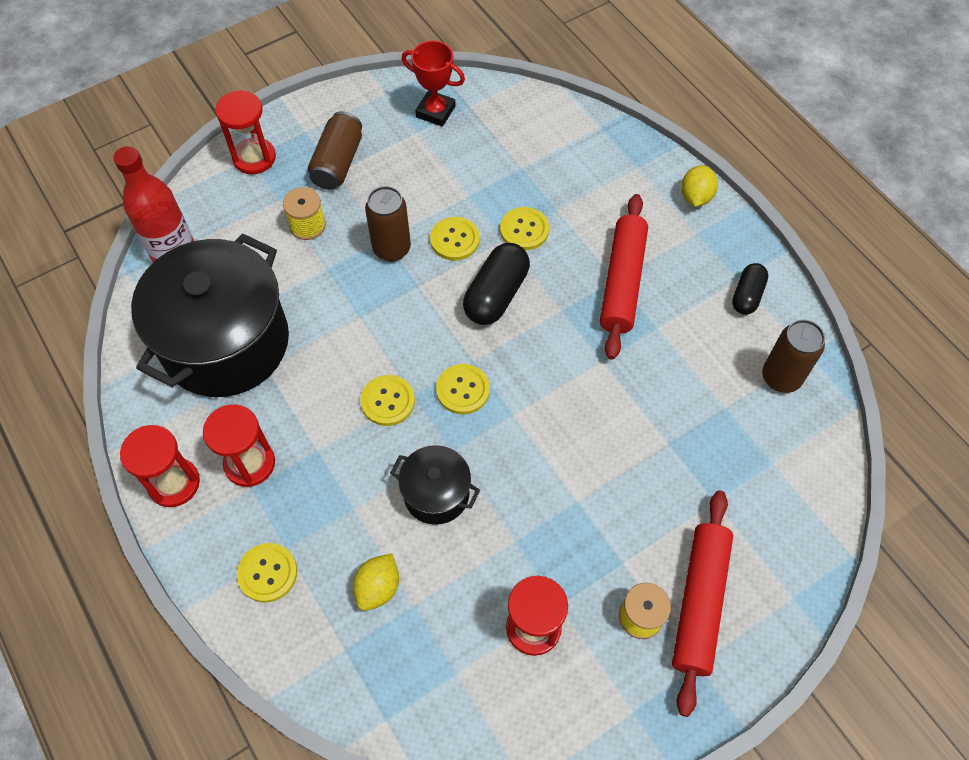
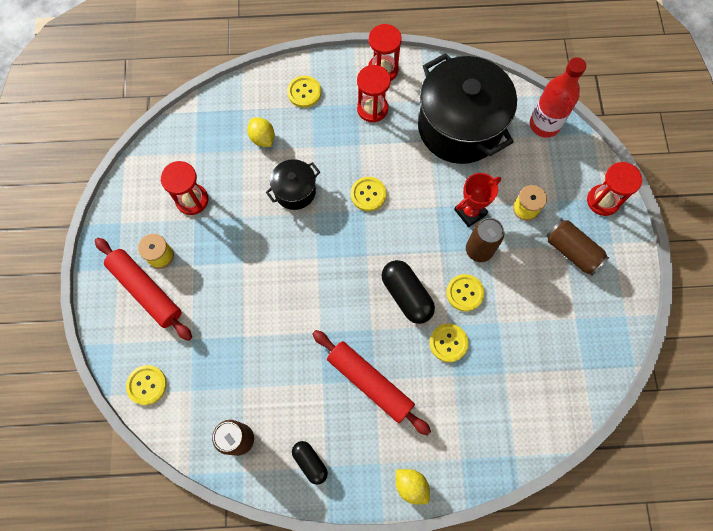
camera: 120 degrees right, 10 degrees up
red trophy [402,40,465,127] -> red trophy moved to [454,173,501,227]
yellow button [436,364,490,415] -> yellow button moved to [126,365,167,405]

